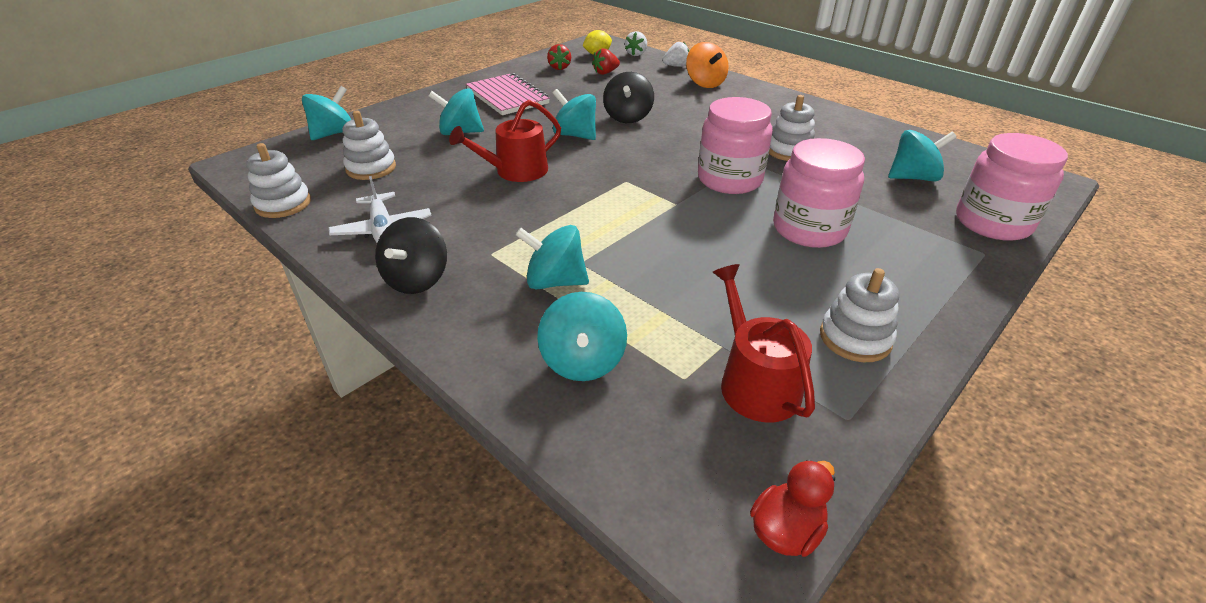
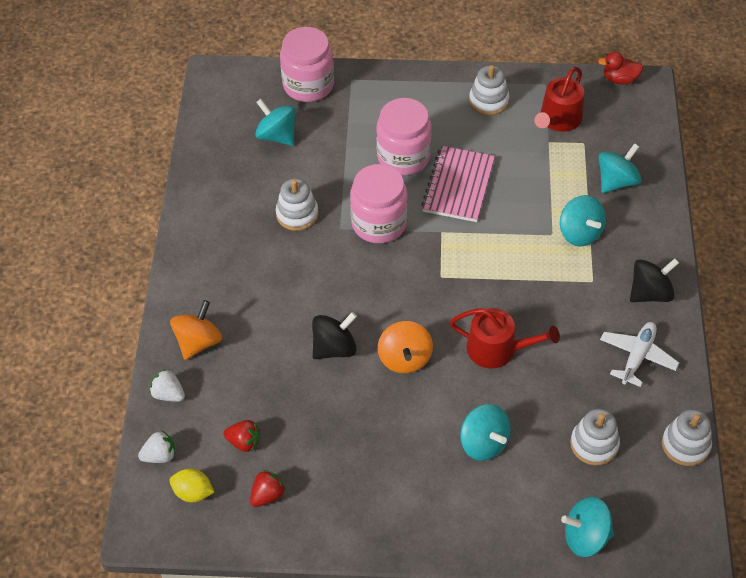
camera: 130 degrees left, 15 degrees up
pink notebook [466,73,550,115] -> pink notebook moved to [421,146,495,222]
turquoise spinning top [553,89,596,140] -> orange spinning top [378,321,433,373]

